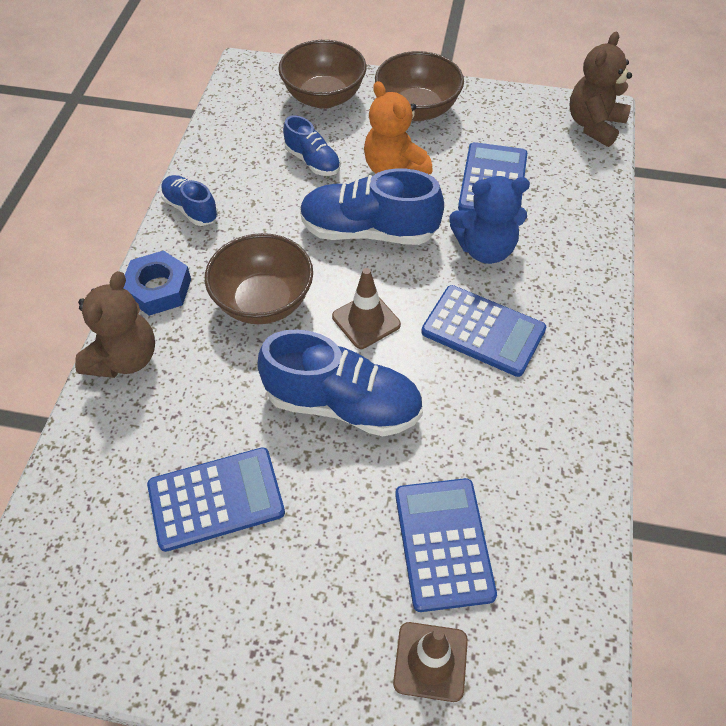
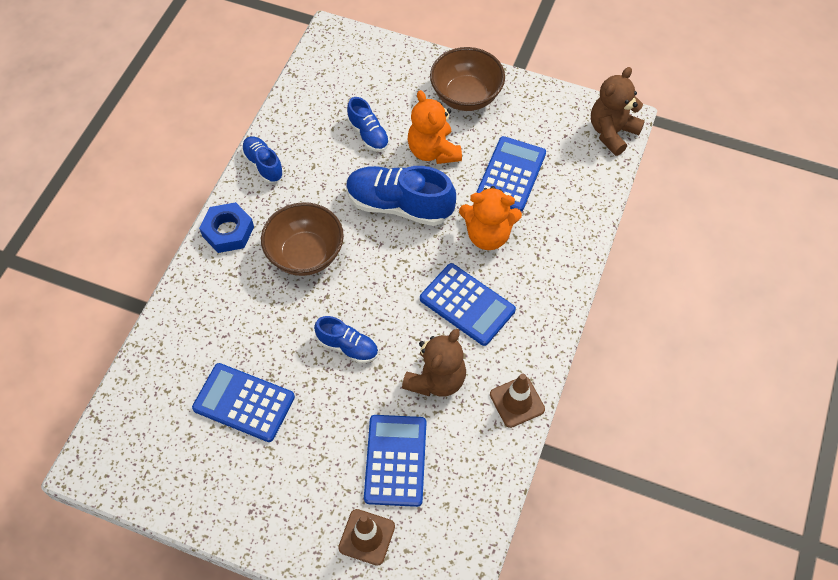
camera: 10 degrees right, 5 degrees up
brown teddy bear [75,271,155,378] -> brown teddy bear moved to [402,329,466,397]
blue calculator [147,447,285,552] -> blue calculator turned 150 degrees counterclockwise [192,363,295,442]
blue shoe [257,329,423,436] -> blue shoe [314,316,378,363], size x0.56
brown bowl [278,40,367,109] -> none
brown traffic cone [332,268,401,349] -> brown traffic cone moved to [490,373,545,428]
blue teddy bear [449,176,530,264] -> orange teddy bear [459,186,522,250]

